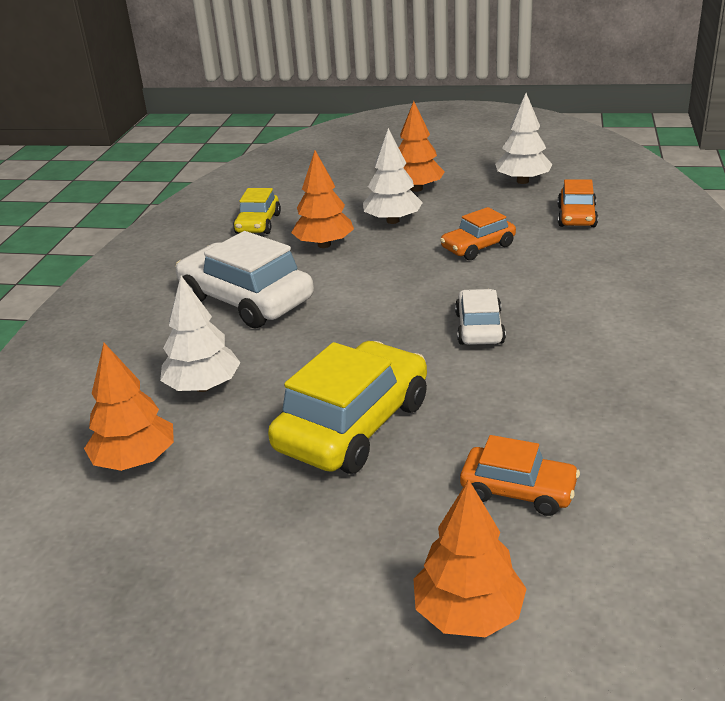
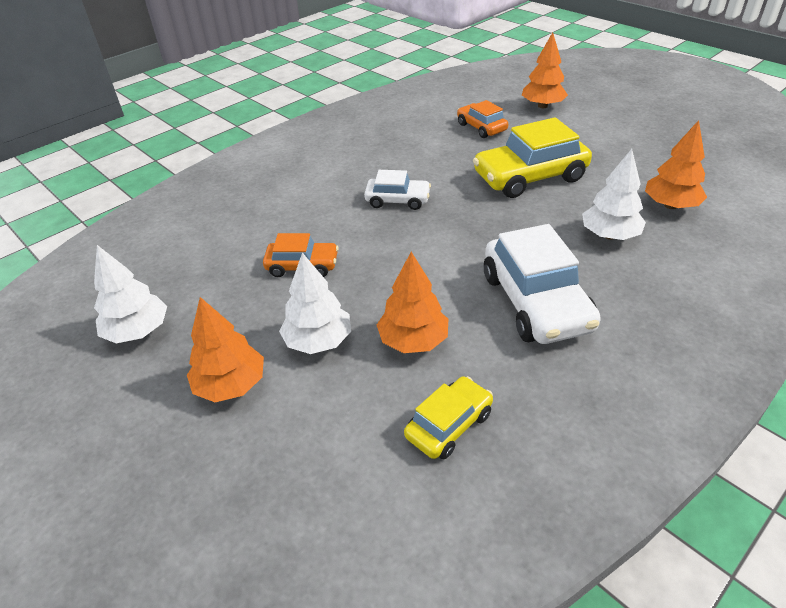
camera: 145 degrees left, 10 degrees up
white car [455,289,506,345] -> white car turned 120 degrees counterclockwise [364,170,431,210]
orange car [557,179,598,227] -> none

